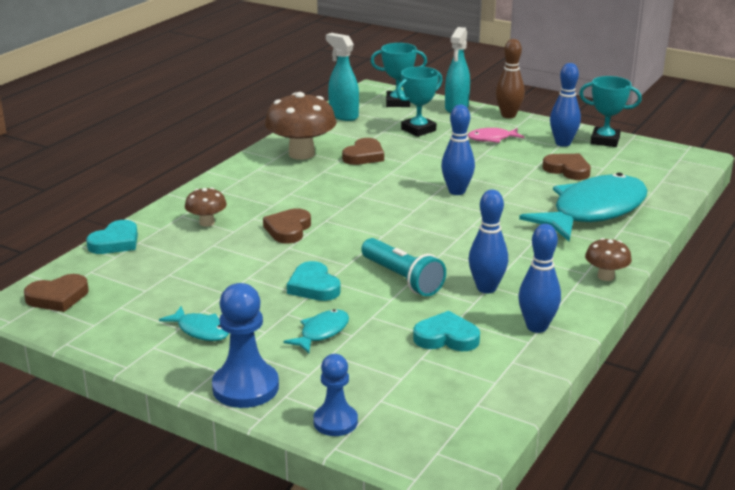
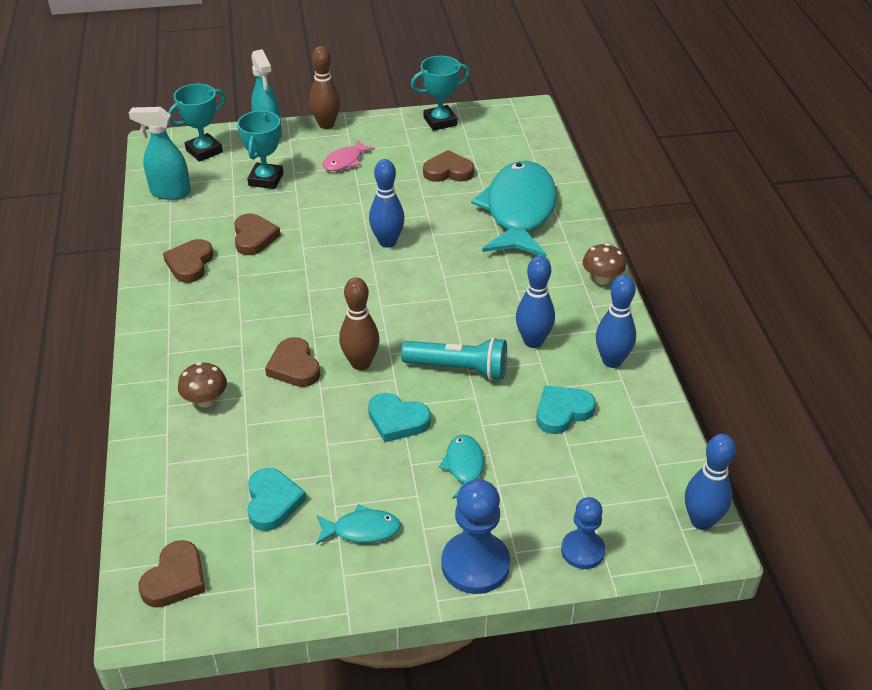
camera: 40 degrees left, 15 degrees up
turquoise heart [86,220,138,254] -> turquoise heart moved to [247,468,306,531]
brown mushroom [265,92,337,160] -> brown heart [163,239,213,283]
blue bowling pin [550,63,581,147] -> blue bowling pin moved to [685,434,736,530]
none -> brown bowling pin [339,278,379,370]

